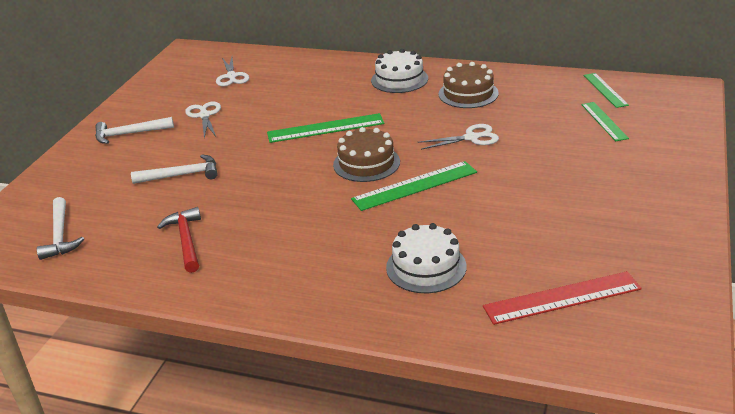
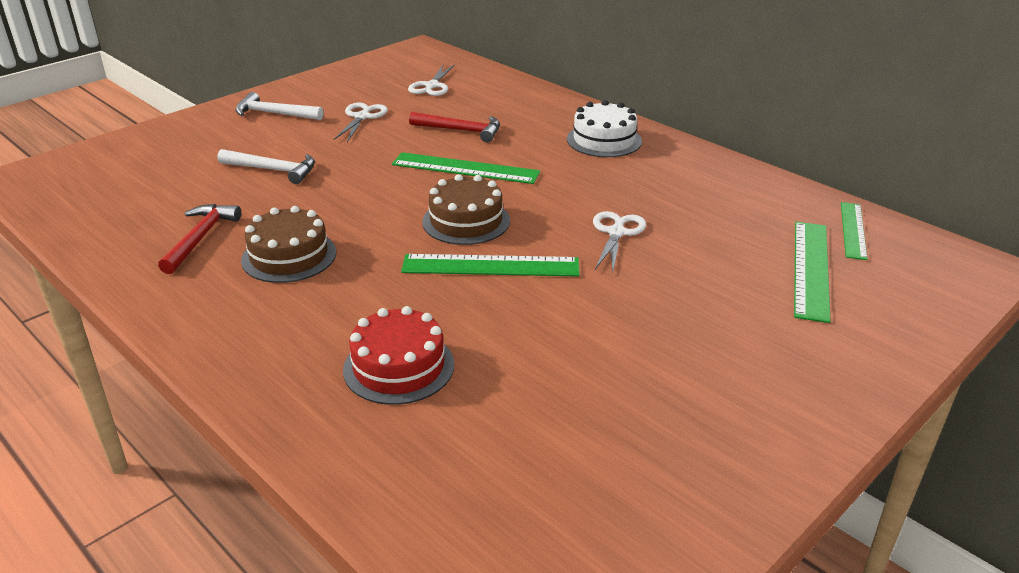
camera: 25 degrees right, 0 degrees up
white hammer [37,197,84,260] -> none
white cake [386,223,467,293] -> red cake [343,306,454,405]
white scissors [418,124,499,150] -> white scissors turned 90 degrees counterclockwise [593,211,646,271]
brown cake [438,62,499,108] -> brown cake moved to [241,206,336,283]
red ruler [483,271,642,325] -> none
green ruler [581,102,629,141] -> green ruler [794,222,831,323], size x1.53
none -> red hammer [409,112,500,142]

